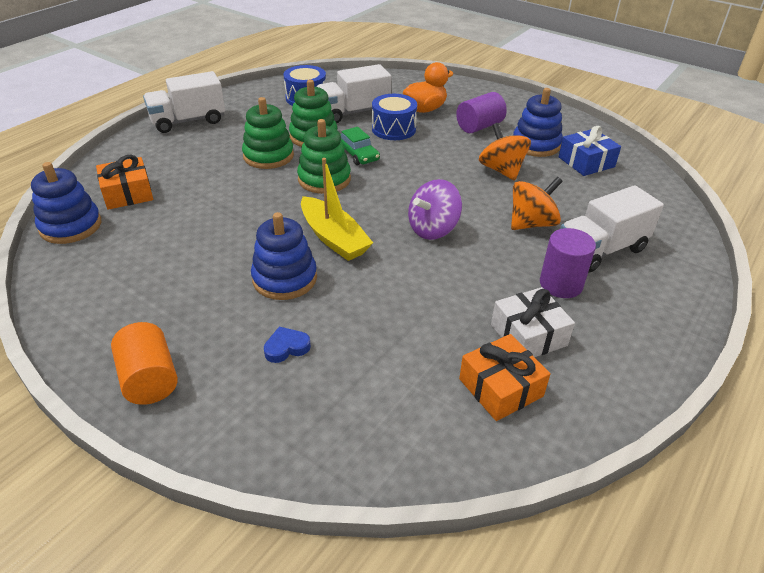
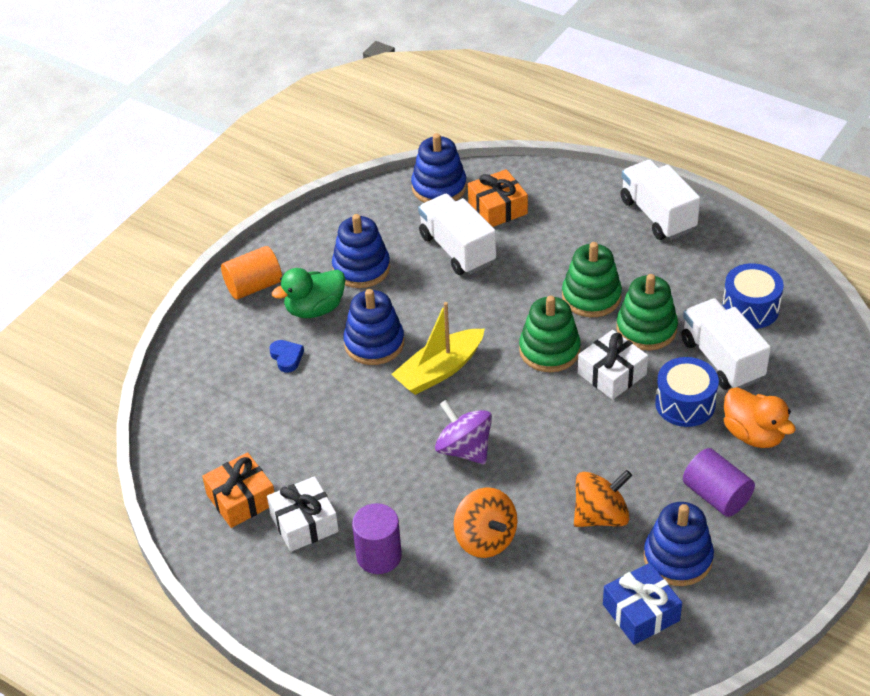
camera: 90 degrees right, 5 degrees up
green car [340,127,380,165] -> white gift [578,330,648,400]
white truck [560,185,664,273] -> white truck moved to [418,194,496,275]
none -> green duck [272,268,345,318]
none -> blue stacking toy [332,214,390,288]

